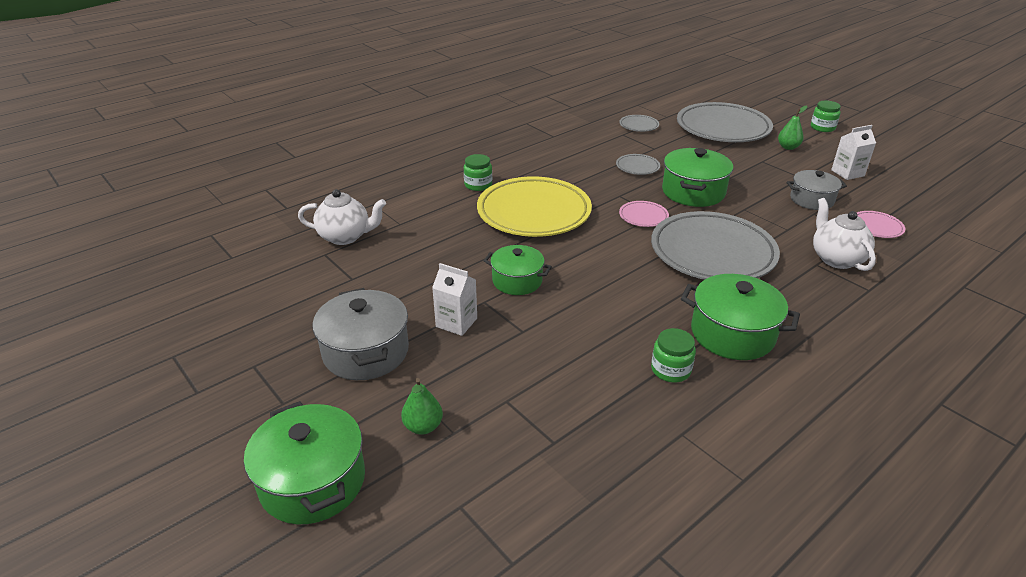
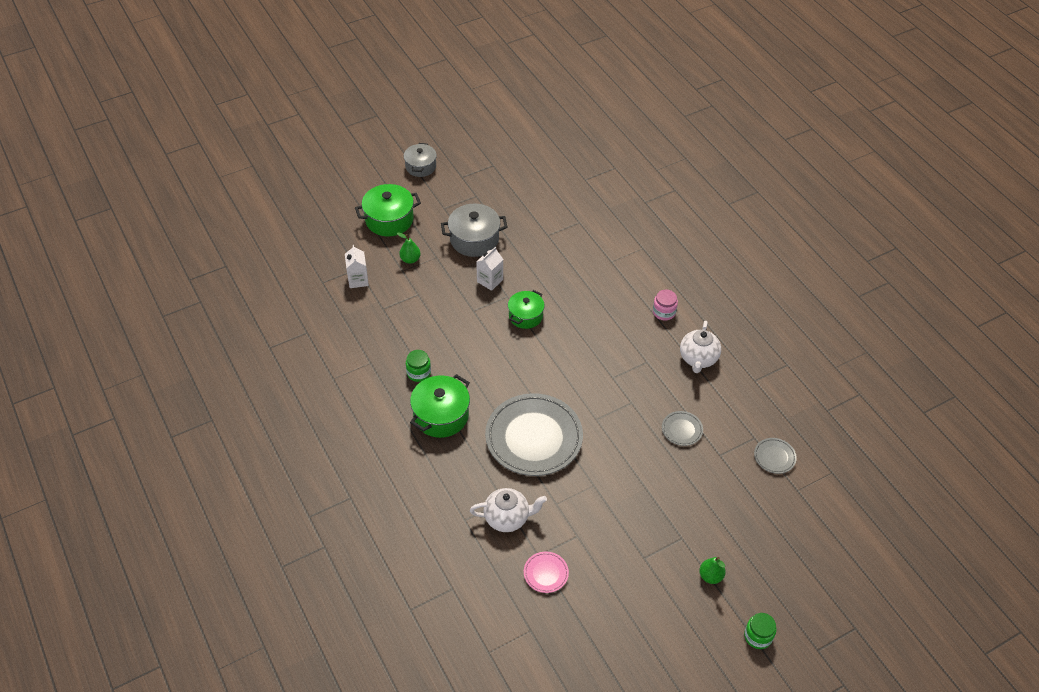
camera: 100 degrees right, 15 degrees up
white teapot [298,189,386,245] -> white teapot moved to [680,321,721,373]
green jar [464,154,492,191] -> pink jar [653,290,678,320]
yellow plate [477,176,592,237] -> none
pink plate [619,201,669,227] -> none
green pot [662,148,733,207] -> none
grey plate [677,102,773,142] -> none
grey pot [786,170,847,210] -> grey pot moved to [404,143,437,177]
white carton [831,125,876,180] -> white carton moved to [345,245,369,288]

